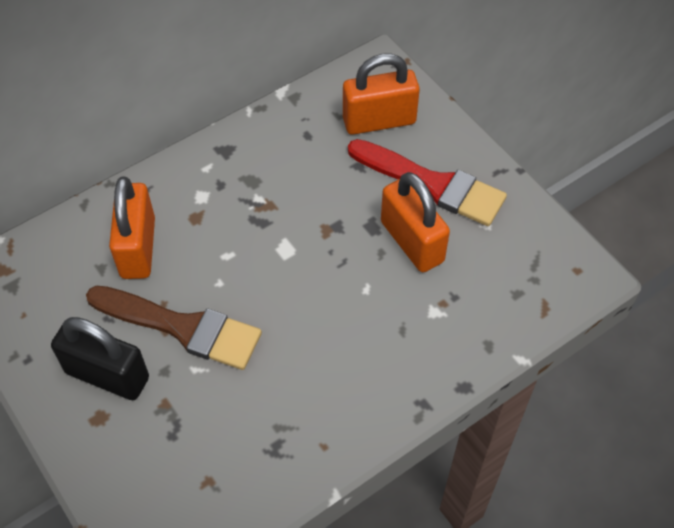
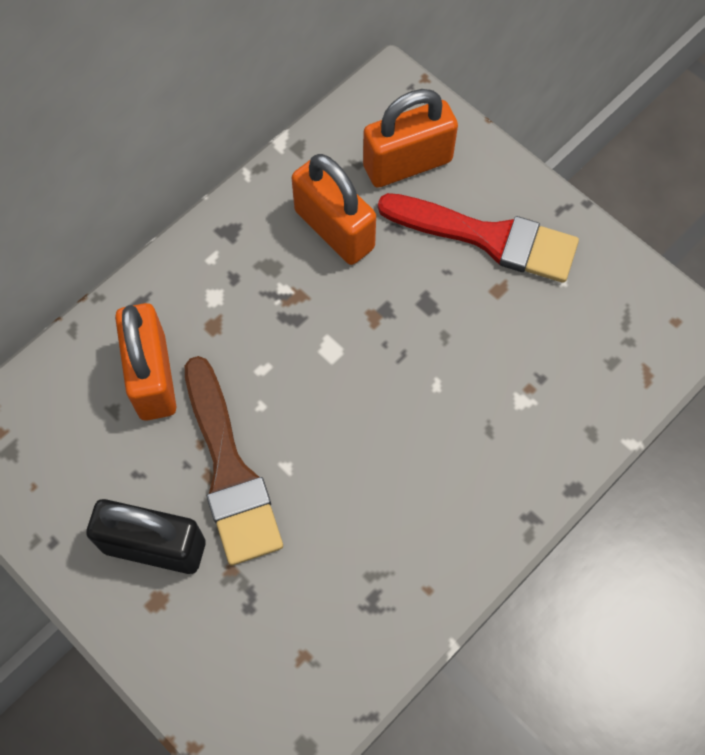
camera: 10 degrees left, 10 degrees up
brown brush [86,286,262,370] -> brown brush turned 60 degrees clockwise [185,356,283,566]
orange padlock [381,172,450,272] -> orange padlock moved to [292,154,376,265]

